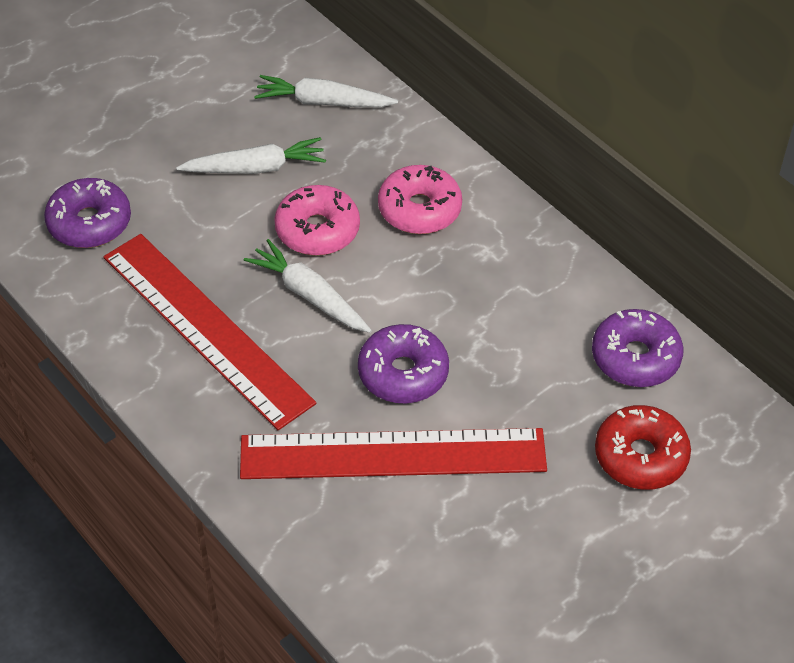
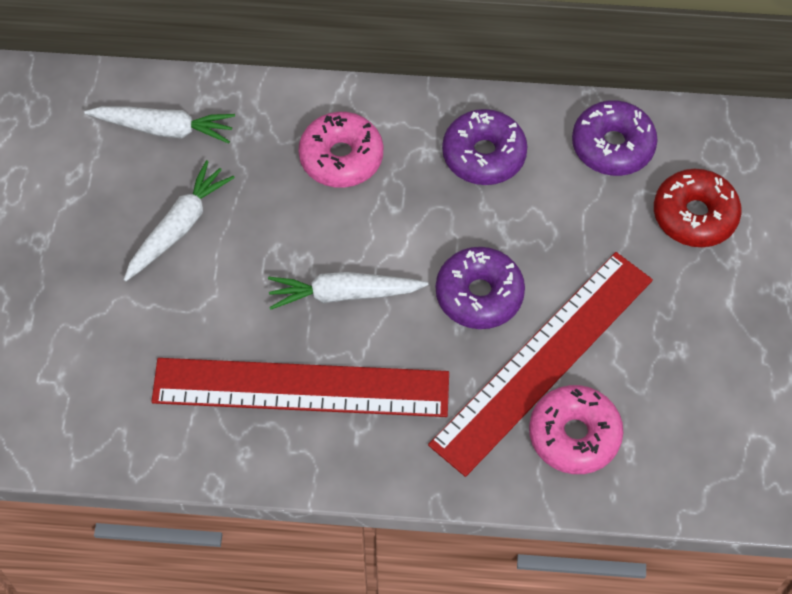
camera: 45 degrees left, 10 degrees up
purple donut [44,178,131,248] -> purple donut moved to [442,109,528,185]
white carrot [254,75,398,107] -> white carrot turned 135 degrees counterclockwise [84,106,235,143]
pink donut [274,185,360,256] -> pink donut moved to [529,385,623,474]

